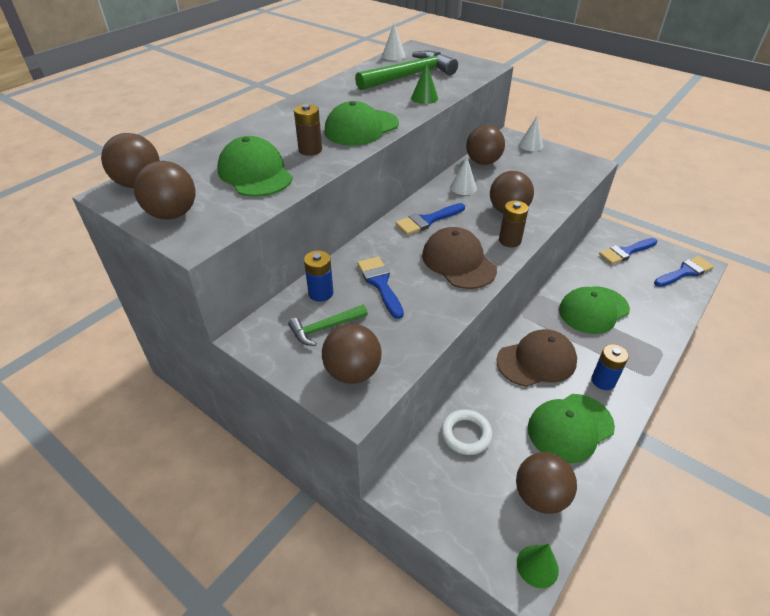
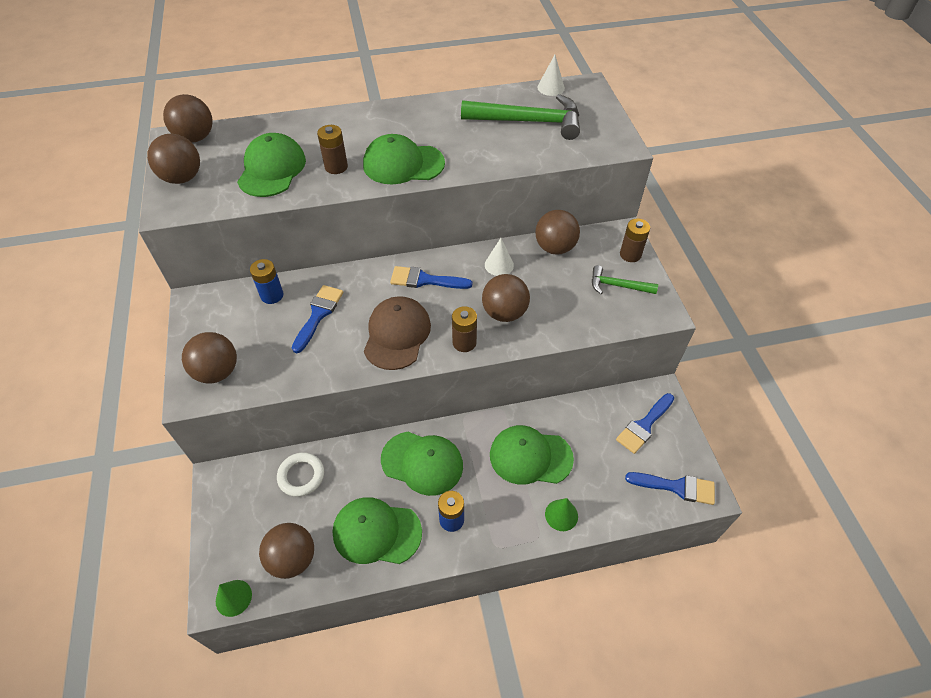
camera: 40 degrees right, 10 degrees up
green hammer [288,305,368,346] -> green hammer moved to [592,265,658,294]
green cone [411,62,438,104] -> green cone moved to [545,498,578,531]
brown cap [496,329,577,387] -> green cap [381,432,463,496]
white cone [519,116,543,151] -> brown battery [620,218,650,262]
blue brush [599,238,657,264] -> blue brush turned 60 degrees counterclockwise [616,393,674,454]

